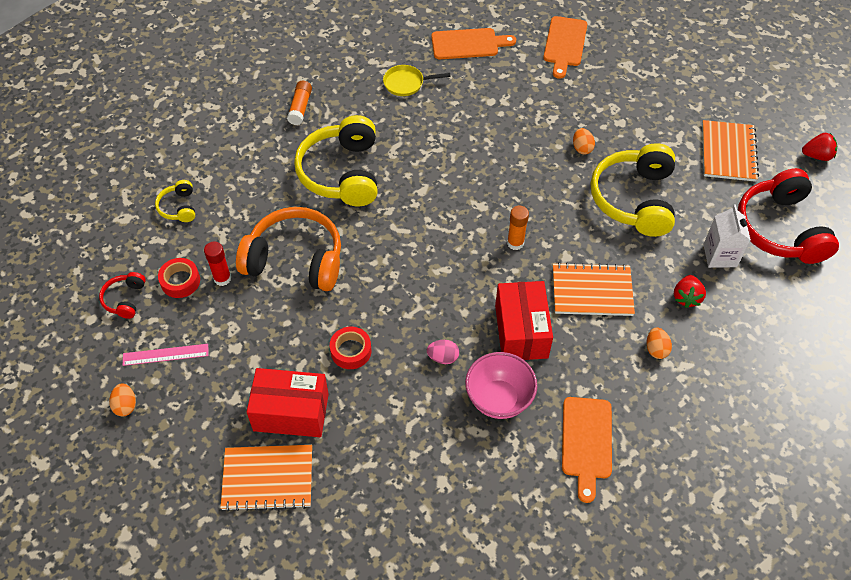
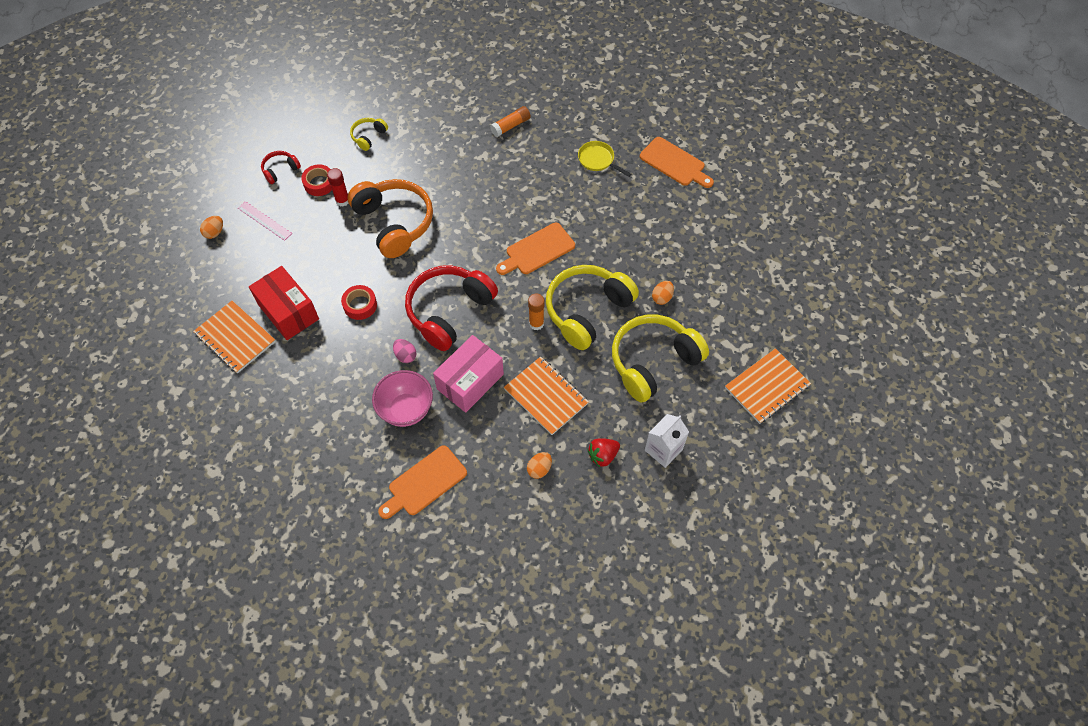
camera: 45 degrees right, 5 degrees up
yellow headphones [294,115,378,206] -> yellow headphones moved to [546,265,639,350]
red box [495,281,553,360] -> pink box [433,335,504,413]
orange cutting board [543,16,587,79] -> orange cutting board moved to [496,223,575,275]
red headphones [738,168,839,264] -> red headphones moved to [405,265,498,351]
red strawberry [802,133,837,161] -> none

